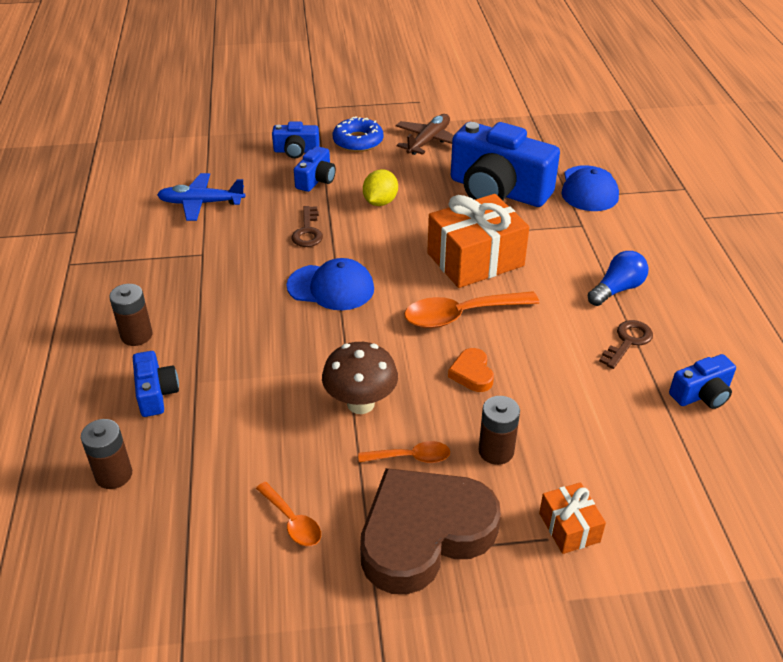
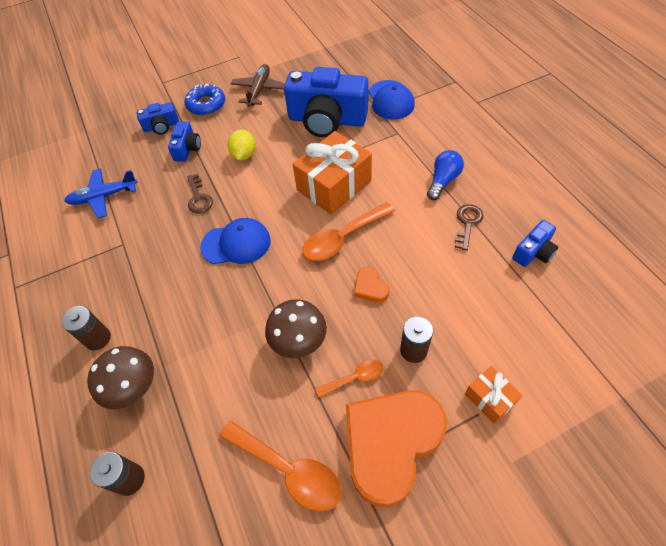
camera: 15 degrees left, 15 degrees up
blue camera [133,351,179,417] -> brown mushroom [87,346,154,409]
orange spoon [256,482,321,546] -> orange spoon [219,420,342,511], size x1.79
brown heart [360,468,501,594] -> orange heart [346,390,447,507]

